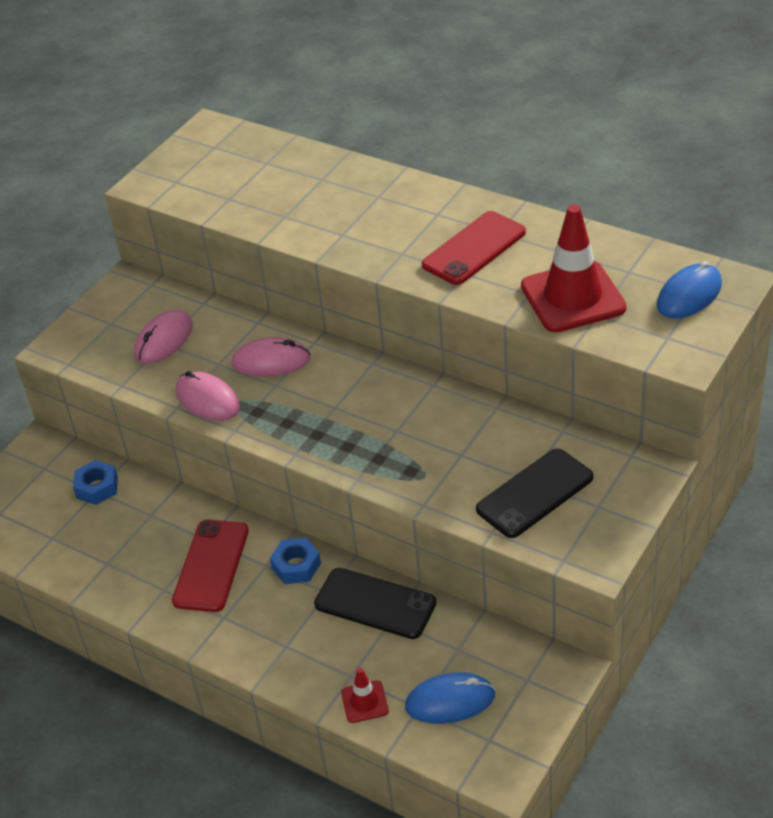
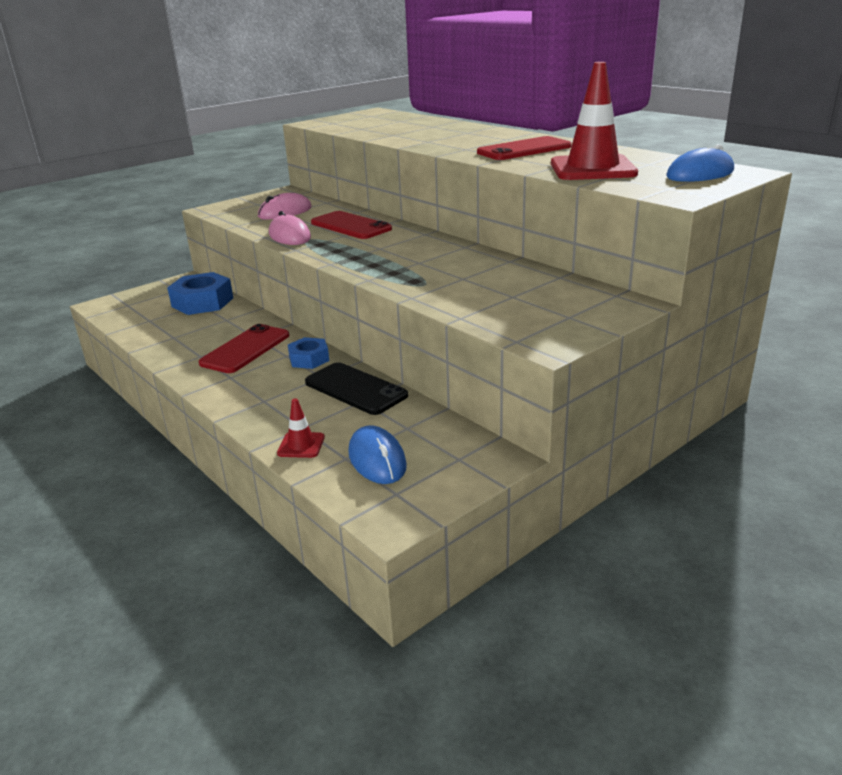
camera: 15 degrees right, 15 degrees down
blue nut [73,460,118,505] -> blue nut [167,272,233,315], size x1.68
pink mouse [232,337,311,377] -> red phone [311,211,392,239]
blue mouse [405,673,495,724] -> blue mouse turned 60 degrees clockwise [348,425,407,484]
black phone [476,449,593,538] -> none

